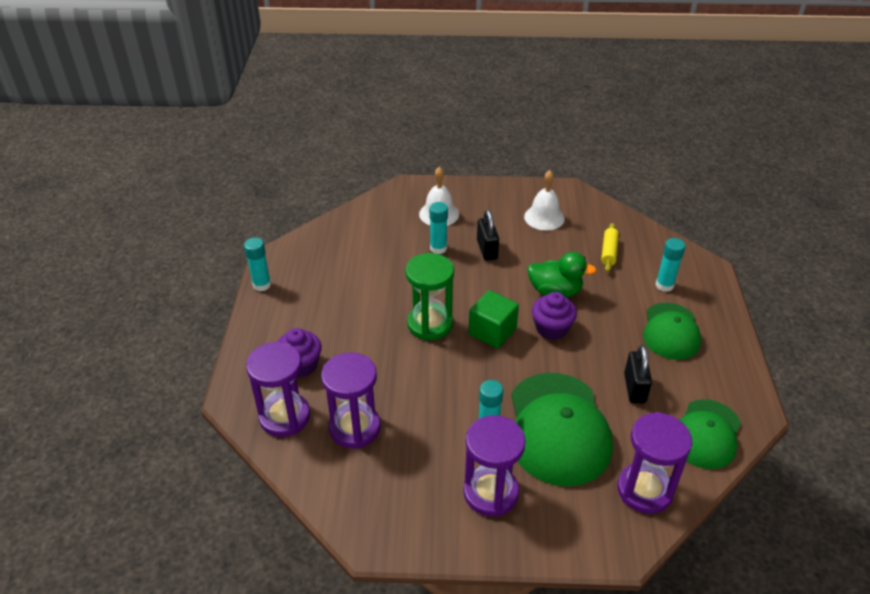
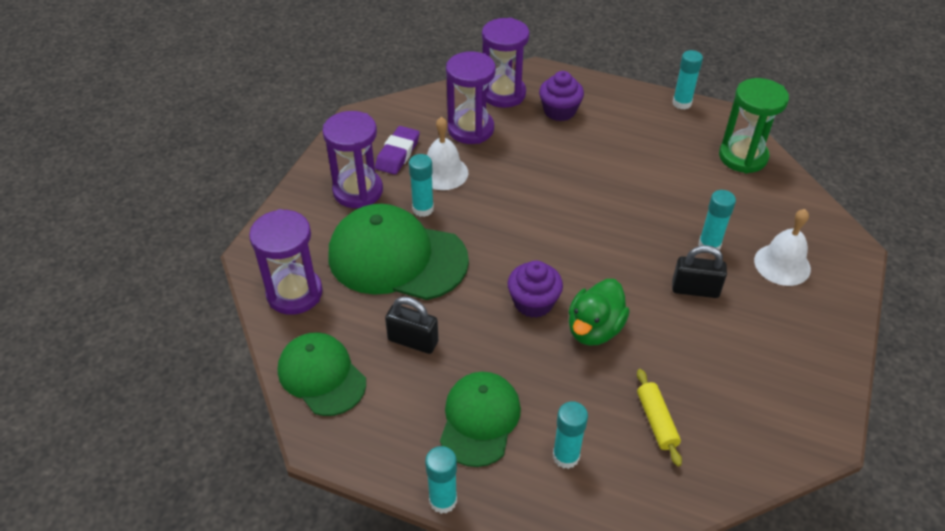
camera: 110 degrees right, 5 degrees up
green hourglass [405,253,454,341] -> green hourglass moved to [719,78,789,174]
green cube [468,290,519,349] -> none
white bell [524,170,565,230] -> white bell moved to [427,117,468,190]
yellow rolling pin [601,223,619,272] -> yellow rolling pin turned 45 degrees clockwise [637,369,682,466]
green cap [643,303,701,360] -> green cap turned 75 degrees clockwise [440,372,521,467]
none -> purple eraser [375,126,420,175]
none -> turquoise glue stick [425,446,457,514]

